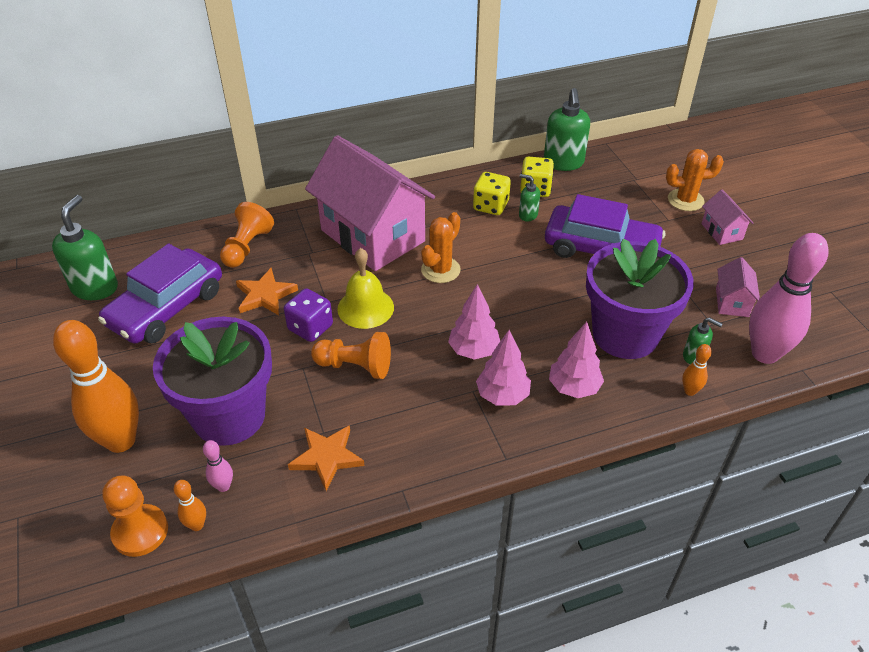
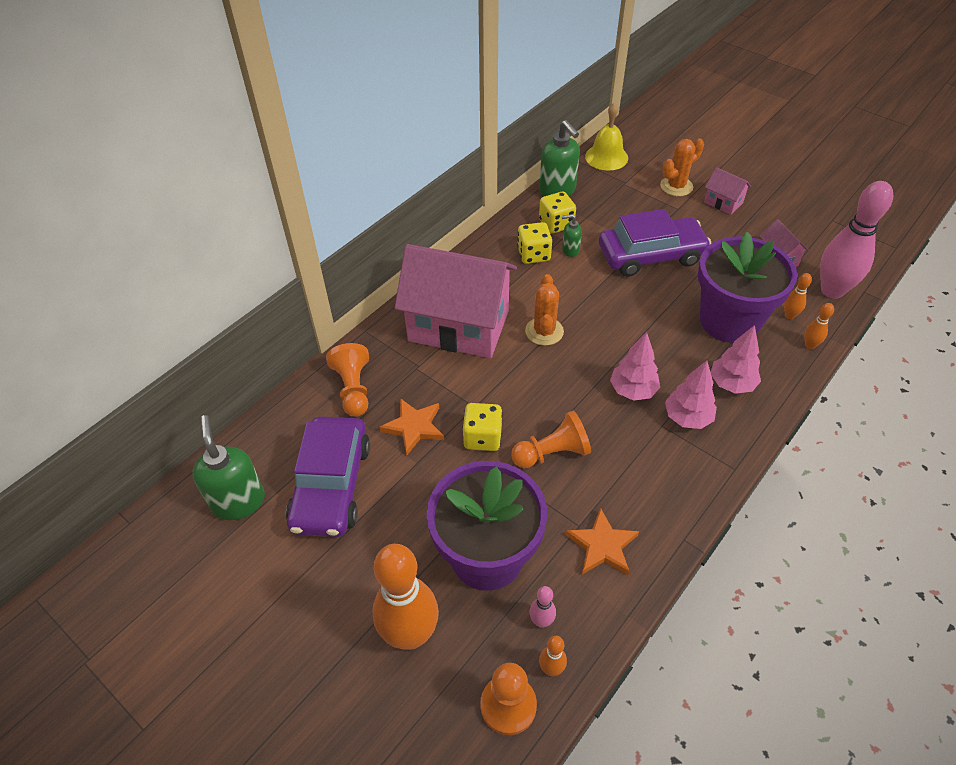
camera: 30 degrees left, 5 degrees up
purple dice [284,288,333,342] -> yellow dice [462,403,503,451]
yellow bell [337,248,394,329] -> yellow bell moved to [585,103,628,171]
green soap dispenser [683,317,722,364] -> orange bowling pin [784,273,812,319]

